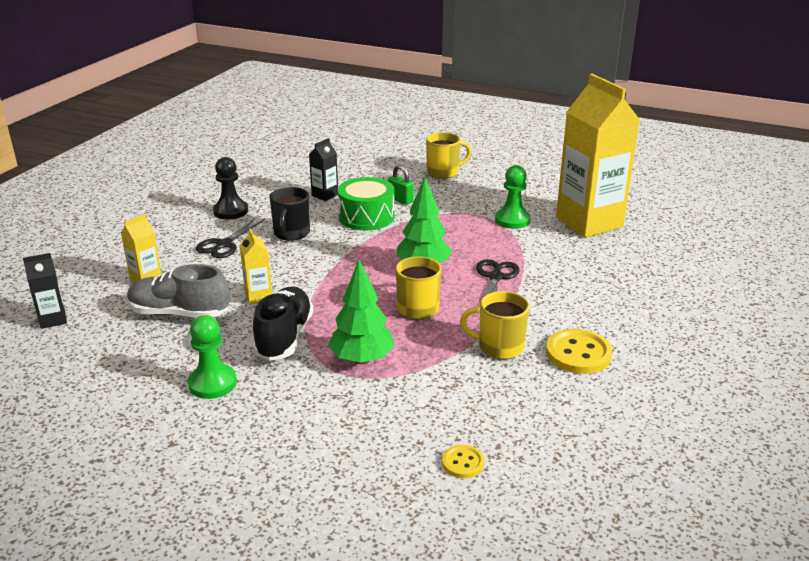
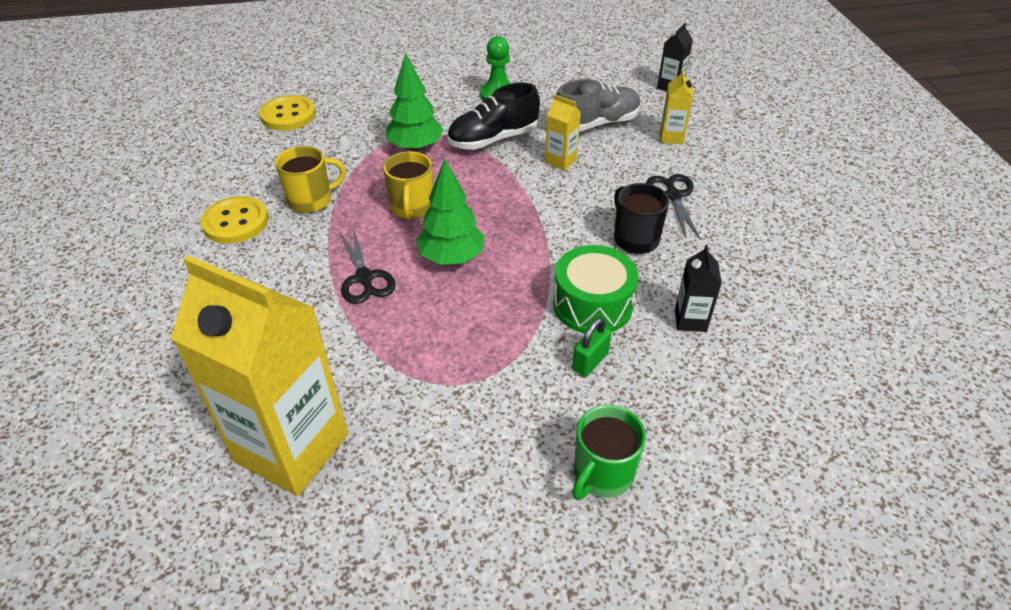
camera: 145 degrees right, 15 degrees up
black pawn [213,157,248,219] -> none
black shoe [252,286,314,361] -> black shoe turned 90 degrees clockwise [447,82,540,150]
green padlock [388,165,414,205] -> green padlock turned 60 degrees counterclockwise [572,318,612,377]
yellow mug [426,132,472,179] -> green mug [572,405,646,500]
yellow button [442,445,484,478] -> yellow button [259,95,316,131], size x1.81
green pawn [495,165,531,229] -> none

